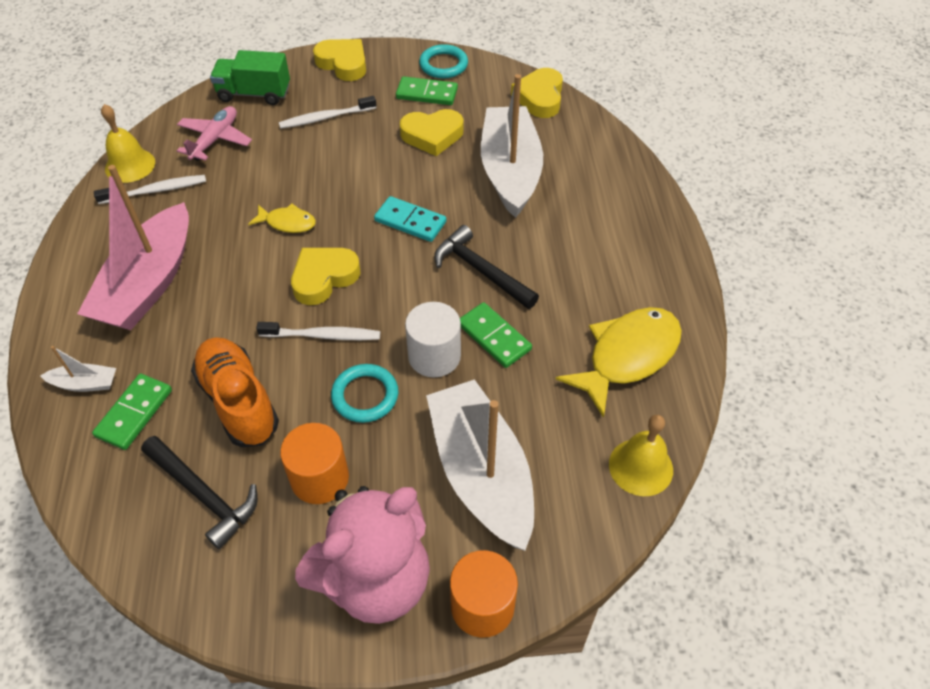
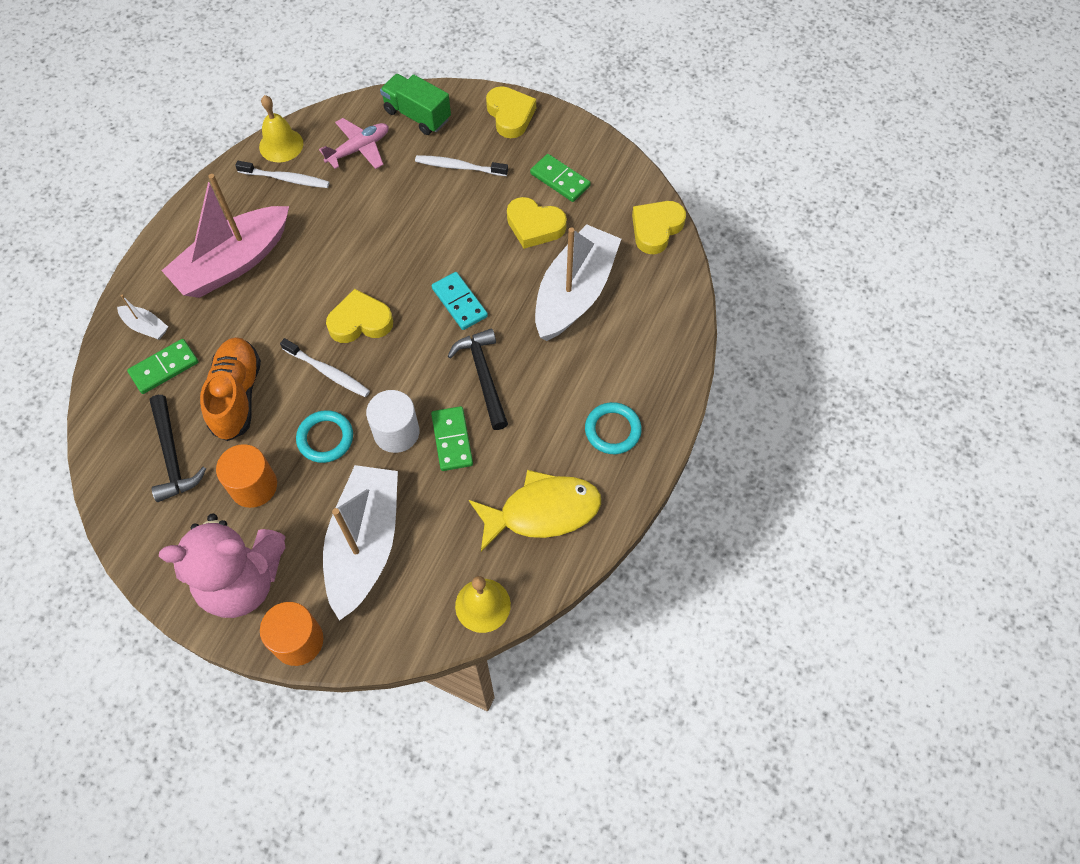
camera: 30 degrees right, 10 degrees up
yellow fish [248,204,316,233] -> none
turquoise ring [419,44,468,79] -> turquoise ring moved to [585,402,642,454]

